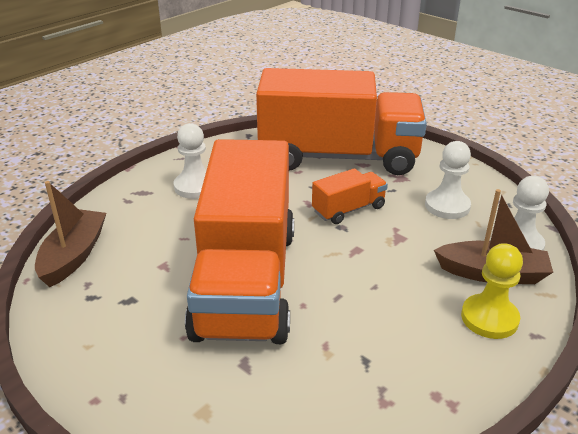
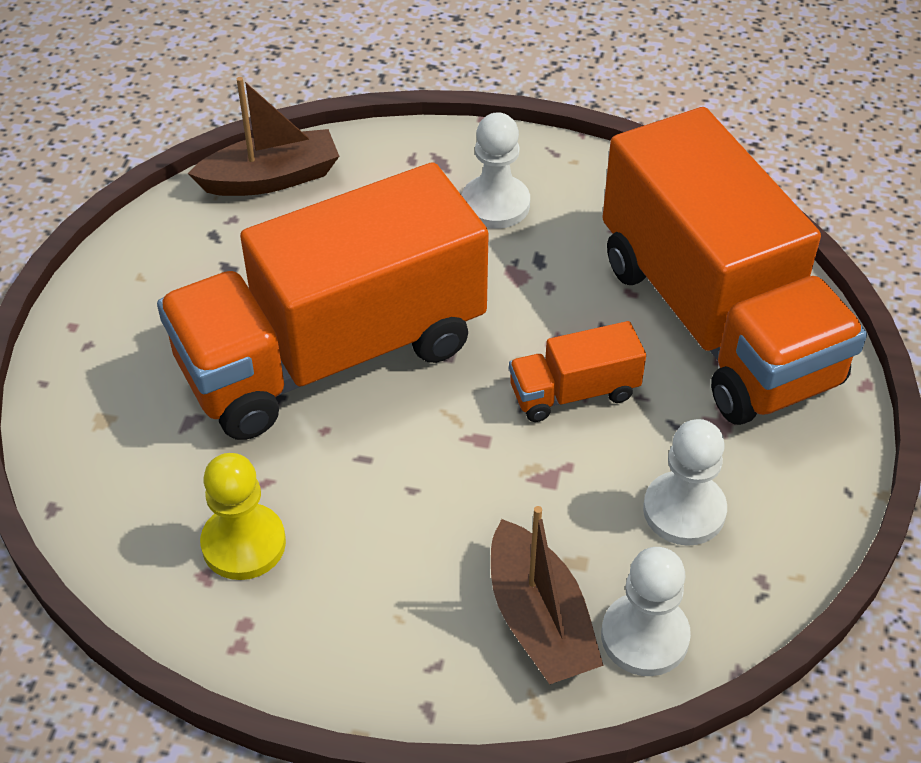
camera: 60 degrees right, 15 degrees up
orange truck [312,168,388,224] -> orange truck turned 135 degrees clockwise [509,321,646,422]
yellow pawn [461,243,523,339] -> yellow pawn moved to [200,453,286,580]

